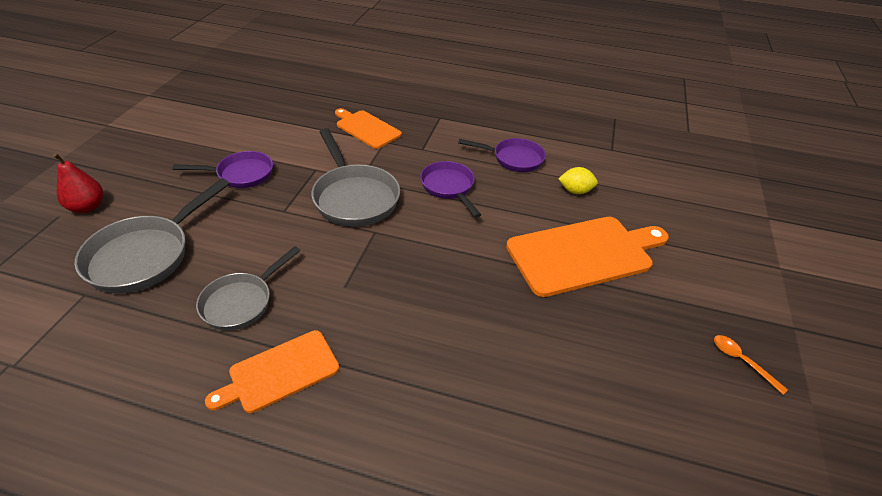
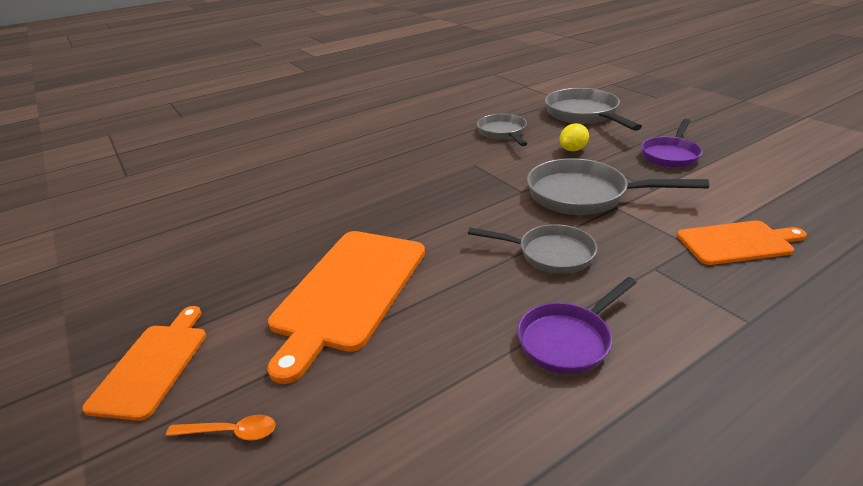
camera: 135 degrees right, 10 degrees down
red pear [53,153,103,213] -> none
orange cutting board [205,330,339,413] -> orange cutting board moved to [82,306,206,421]
purple pan [420,161,481,218] -> grey pan [468,224,597,274]
yellow lemon [558,167,598,194] -> yellow lemon moved to [560,123,589,151]
orange spoon [714,335,788,395] -> orange spoon moved to [166,415,276,440]

